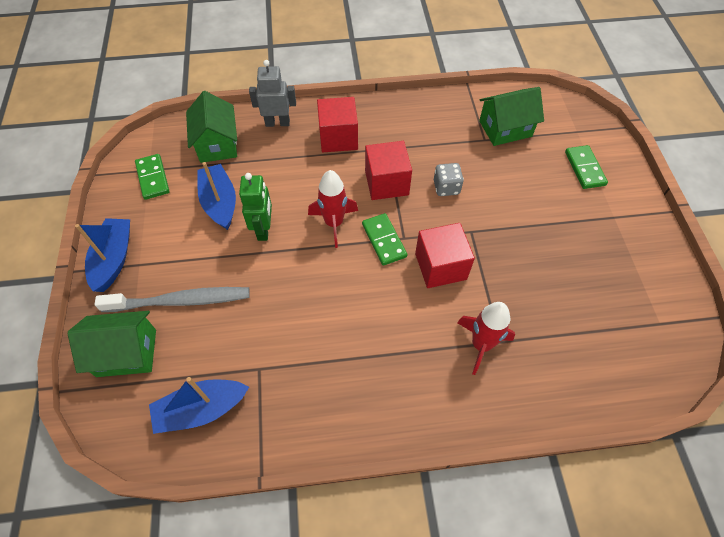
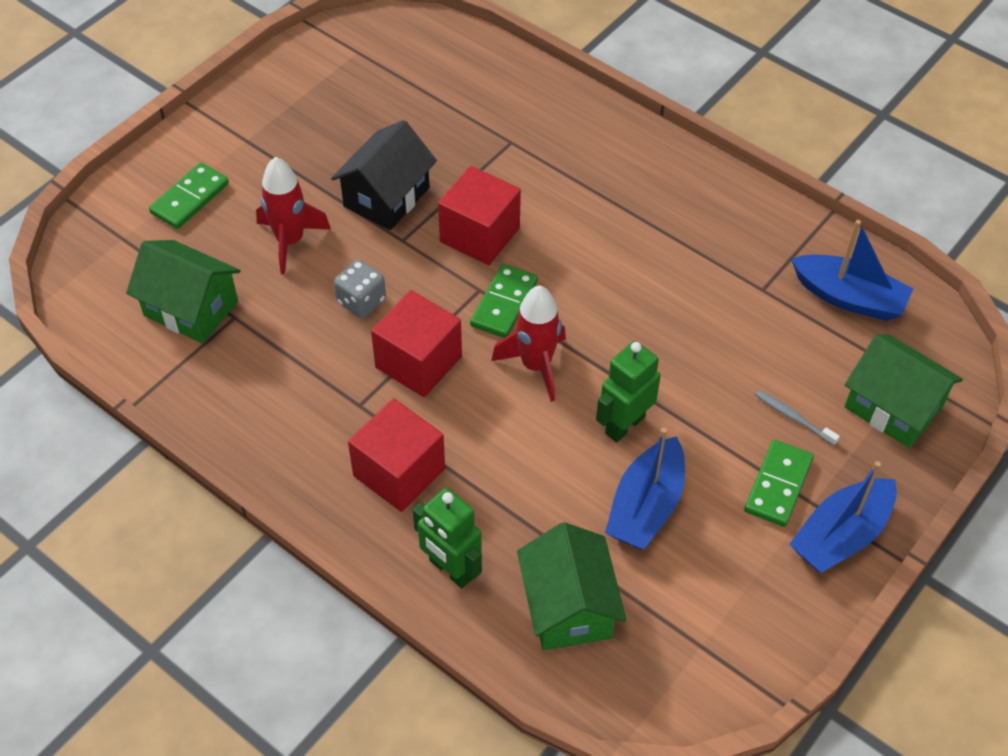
camera: 135 degrees left, 5 degrees down
grey toothbrush [95,287,250,312] -> grey toothbrush [755,390,840,445], size x0.43
green domino [135,154,170,200] -> green domino moved to [744,440,814,527]
green house [186,91,237,163] -> green house turned 45 degrees counterclockwise [517,522,627,650]
grey robot [249,60,296,127] -> green robot [413,488,482,588]
red rocket [457,302,515,375] -> red rocket moved to [256,157,331,275]
none -> black house [331,120,437,230]

